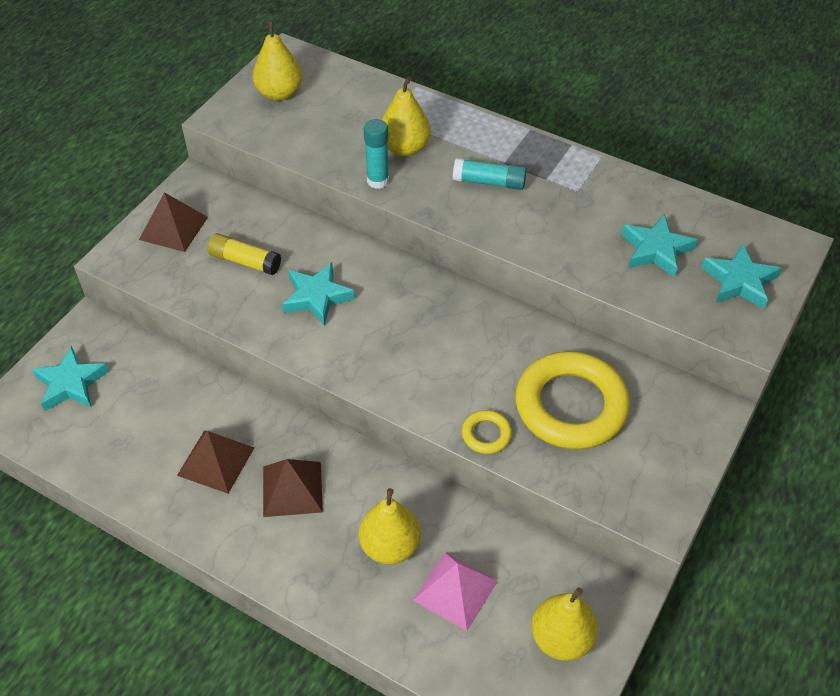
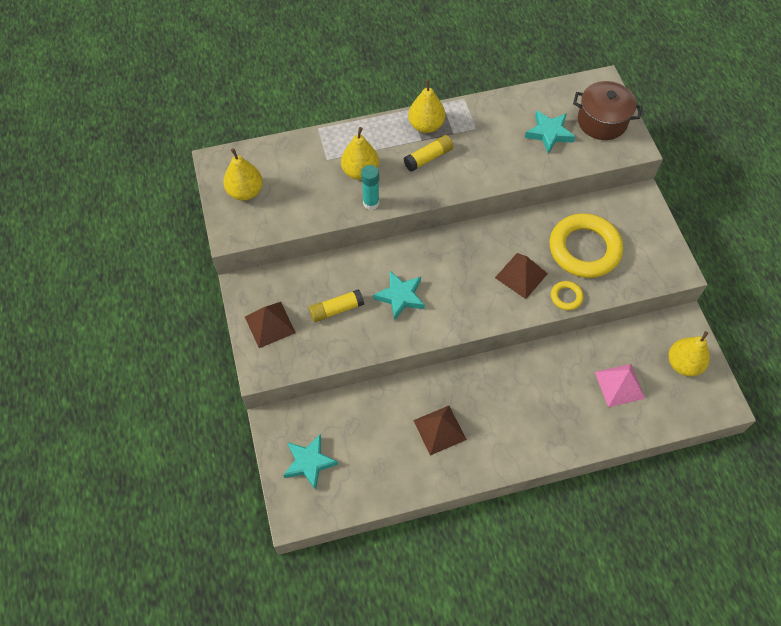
camera: 45 degrees left, 10 degrees up
brown pyramid [263,459,323,517] -> brown pyramid moved to [495,253,548,299]
yellow pear [359,488,421,564] -> yellow pear moved to [408,79,445,133]
turquoise glue stick [453,158,527,190] -> yellow glue stick [404,135,453,171]
turquoise star [701,244,782,309] -> brown pot [573,81,643,140]

